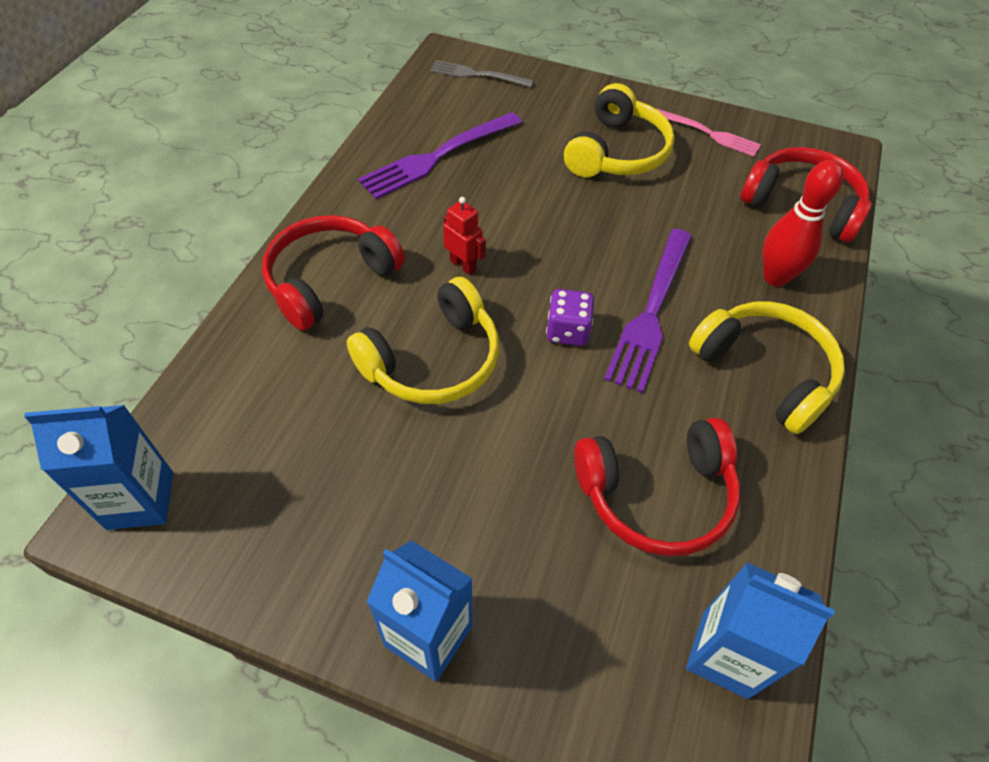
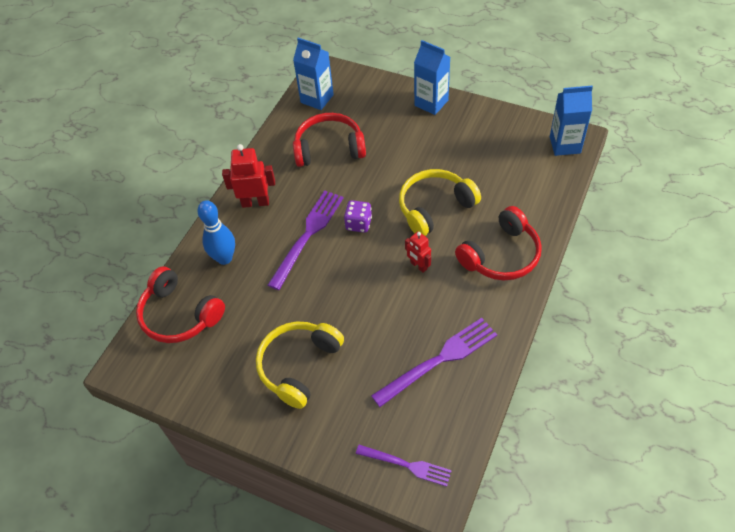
camera: 170 degrees left, 0 degrees up
grey fork [430,60,534,87] -> purple fork [356,445,452,487]
pink fork [657,109,761,156] -> none
yellow headphones [689,301,845,434] -> red robot [222,144,275,208]
red bowling pin [762,160,844,287] -> blue bowling pin [198,200,235,265]

